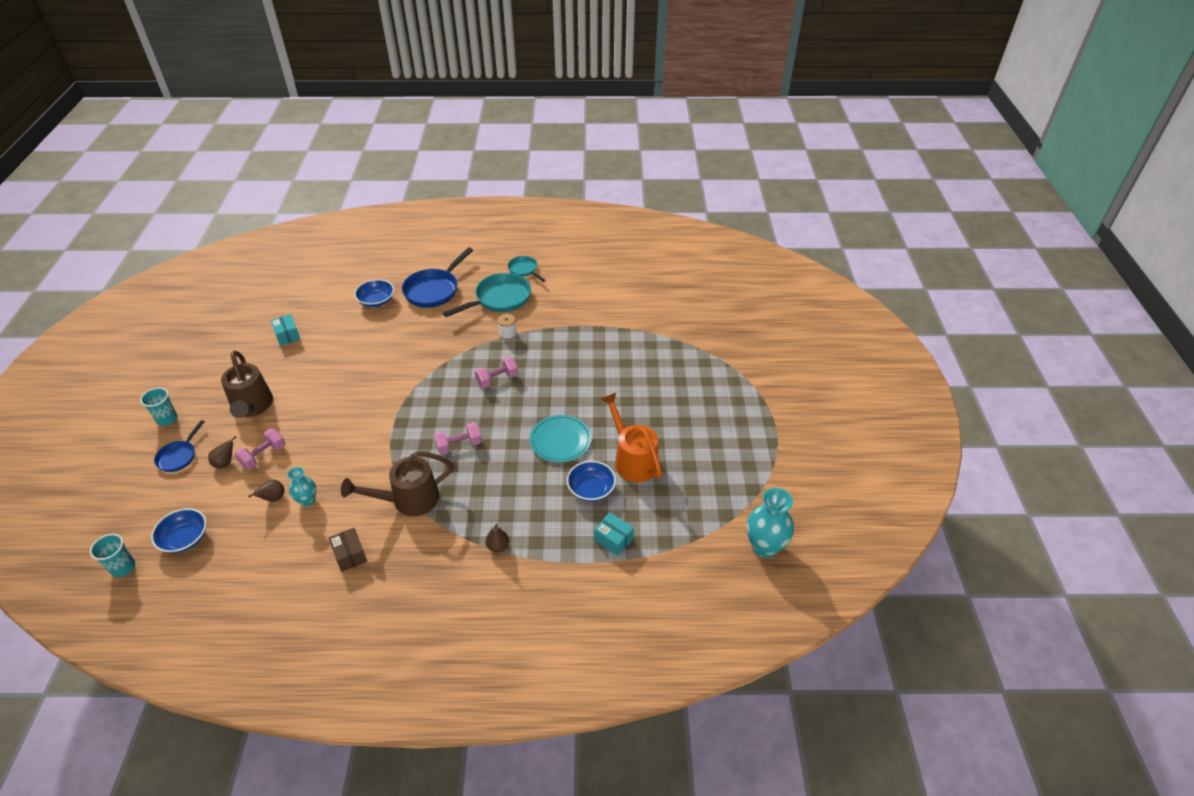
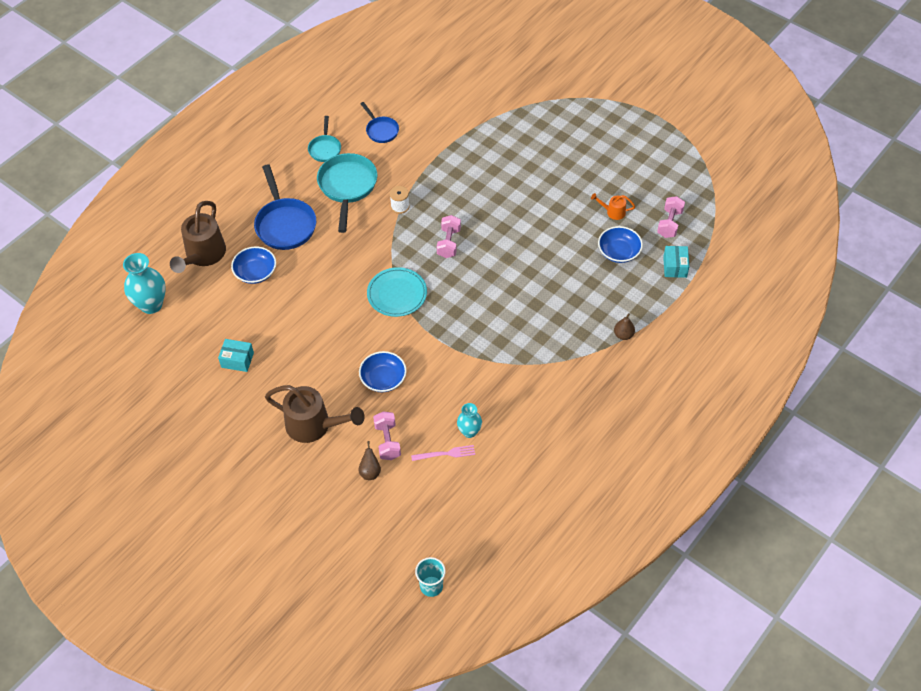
camera: 50 degrees left, 10 degrees up
turquoise cup [140,387,177,426] -> none
blue bowl [151,508,207,553] -> blue bowl moved to [359,351,407,392]
blue pan [154,420,205,472] -> blue pan moved to [360,102,399,143]
brown pear [248,479,284,502] -> pink fork [411,445,475,461]
brown box [329,528,367,572] -> none
brown watering can [341,451,454,516] -> brown watering can moved to [170,201,226,273]
pink dumbbell [434,422,482,454] -> pink dumbbell moved to [657,196,685,238]
turquoise pan [508,256,546,282] -> turquoise pan turned 90 degrees counterclockwise [308,116,341,162]
turquoise plate [530,415,591,462] -> turquoise plate moved to [367,267,427,317]
turquoise box [594,513,634,556] -> turquoise box turned 75 degrees counterclockwise [663,246,689,278]
orange watering can [601,393,662,482] -> orange watering can [591,193,635,220], size x0.47
turquoise vase [747,488,794,558] -> turquoise vase moved to [123,253,166,314]

